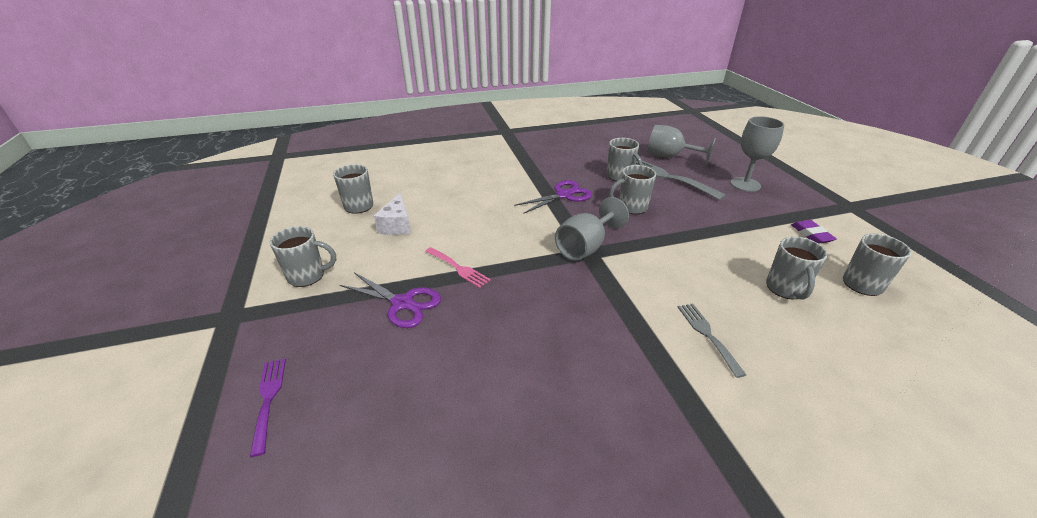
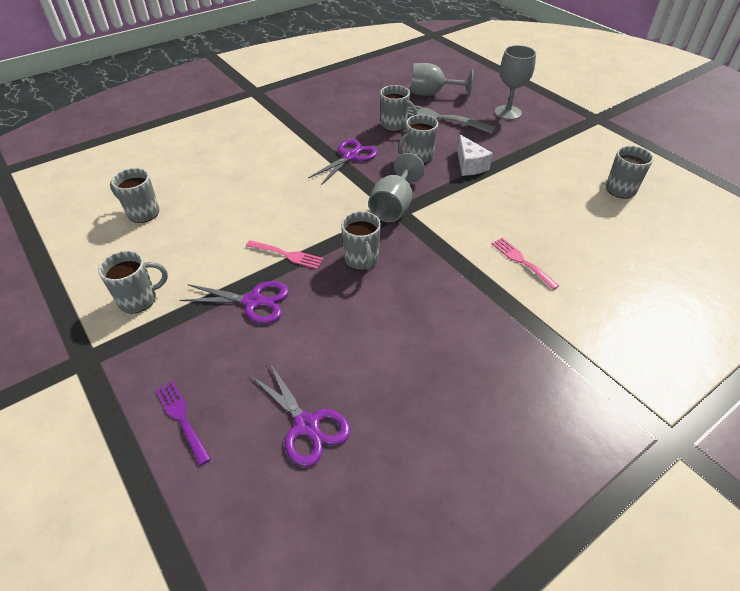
camera: 20 degrees left, 10 degrees up
white cheese [374,193,411,235] -> white cheese moved to [457,134,493,176]
grey fork [678,303,746,378] -> pink fork [491,238,559,290]
grey mug [766,236,828,300] -> grey mug moved to [341,211,381,270]
purple eraser [791,220,837,244] -> none
none -> purple scissors [250,363,350,467]

